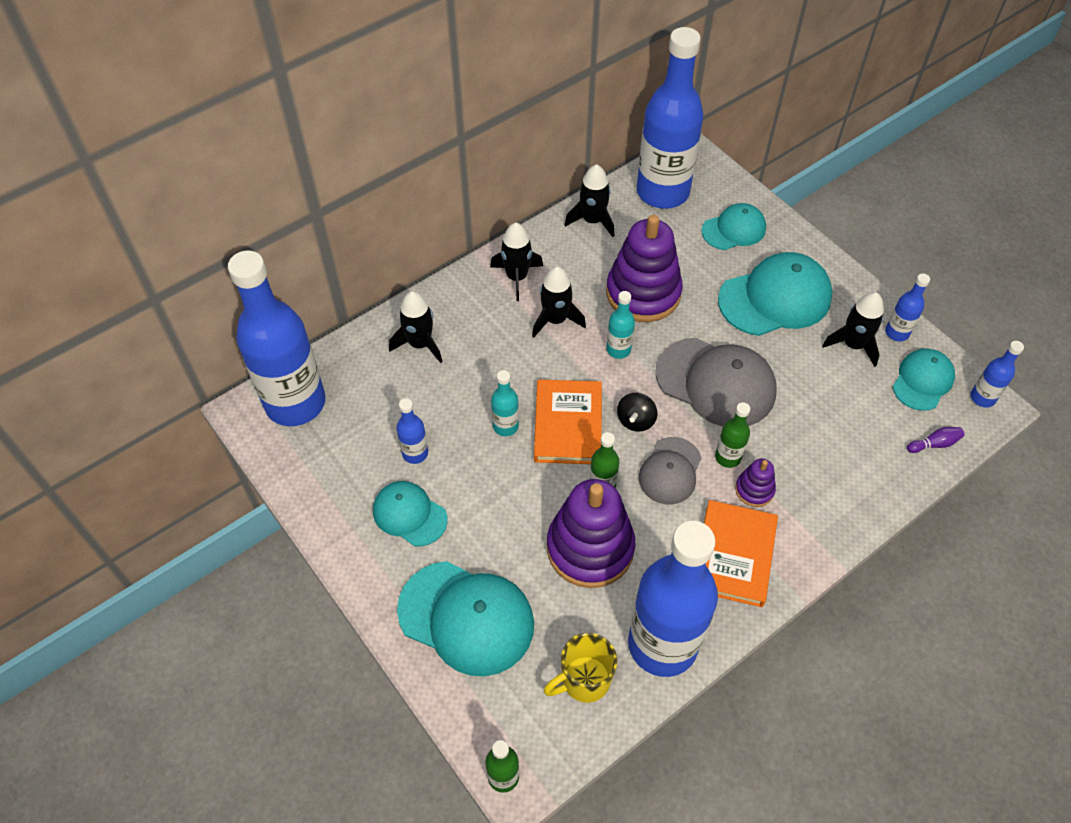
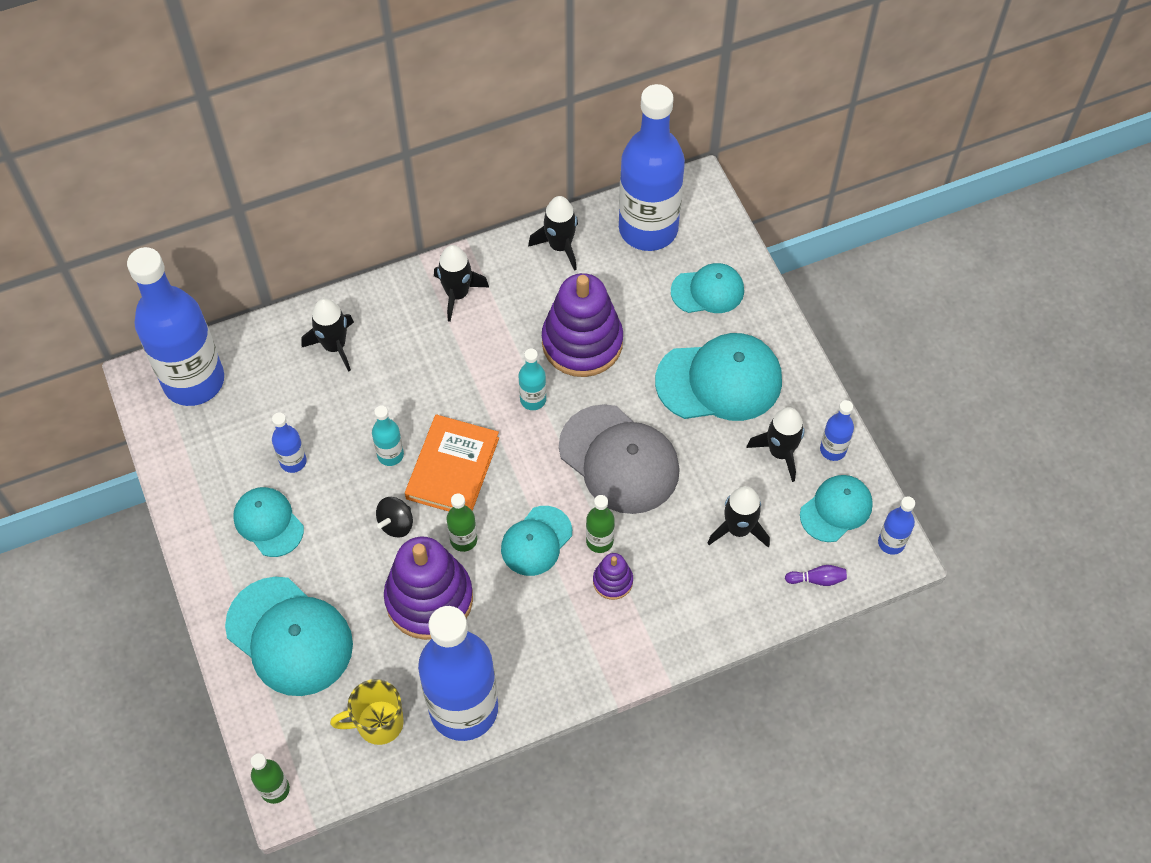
camera: 15 degrees right, 5 degrees up
black rocket [532,266,586,337] -> black rocket moved to [708,486,770,548]
black spinning top [617,393,658,432] -> black spinning top moved to [376,497,413,538]
grey cap [639,437,701,504] -> turquoise cap [501,506,572,576]
orange book [704,500,778,607] -> none

